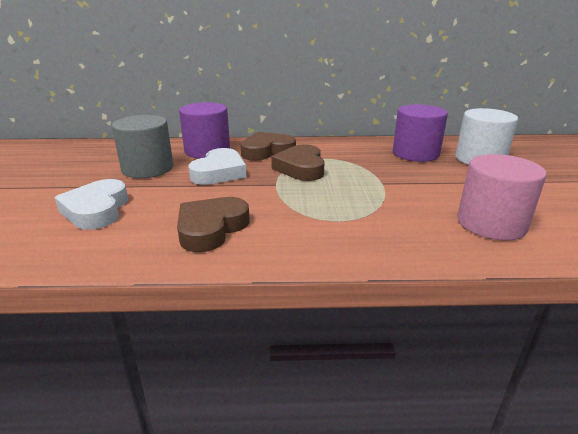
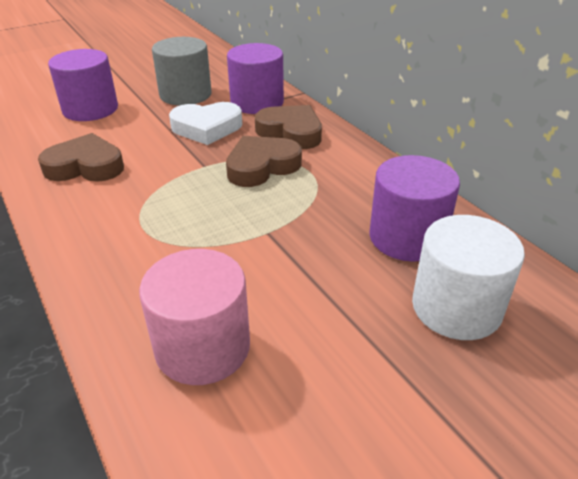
camera: 60 degrees right, 10 degrees up
white heart [54,179,128,230] -> purple cylinder [48,49,118,121]

